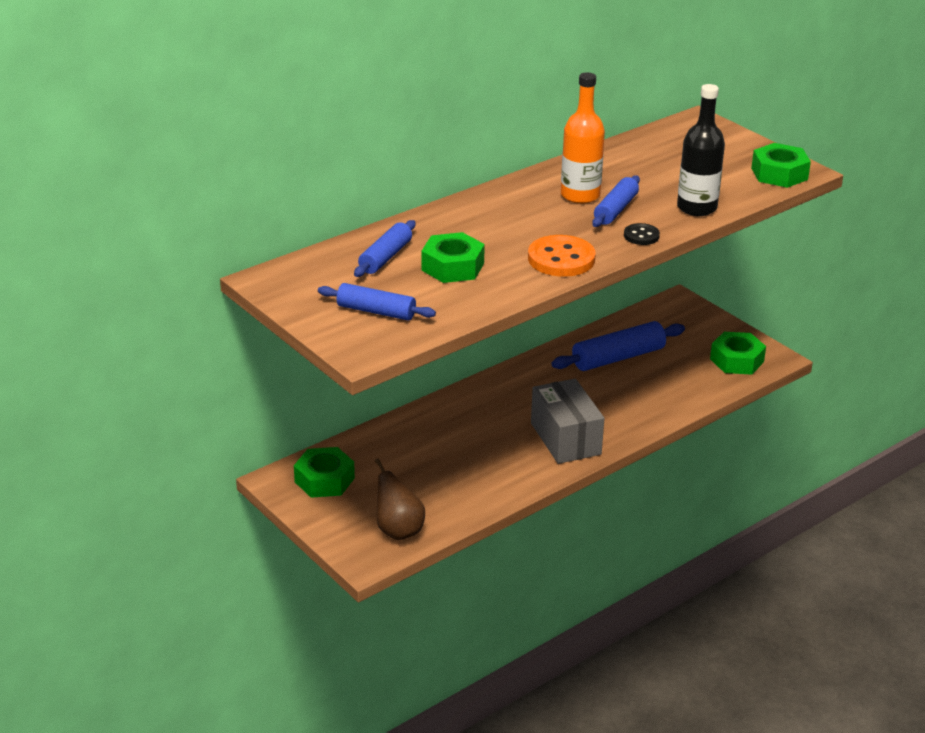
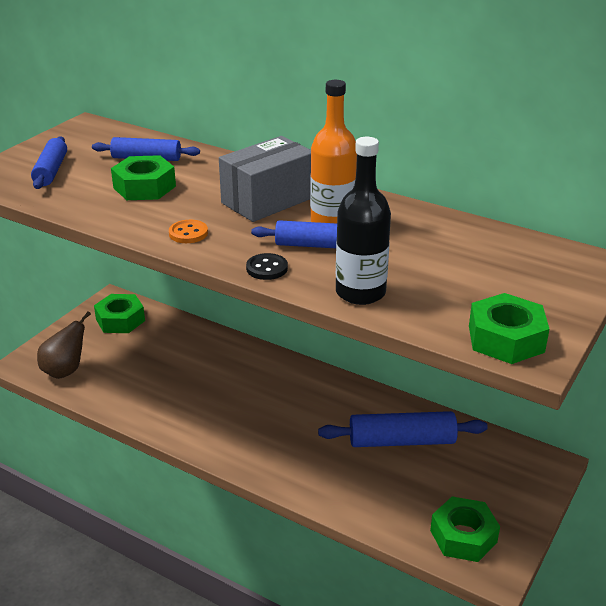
camera: 70 degrees right, 0 degrees up
orange button [528,235,596,277] -> orange button [169,220,208,243], size x0.54
grey box [531,379,604,464] -> grey box moved to [219,136,311,222]
blue rolling pin [551,321,685,371] -> blue rolling pin turned 45 degrees counterclockwise [318,411,488,447]

